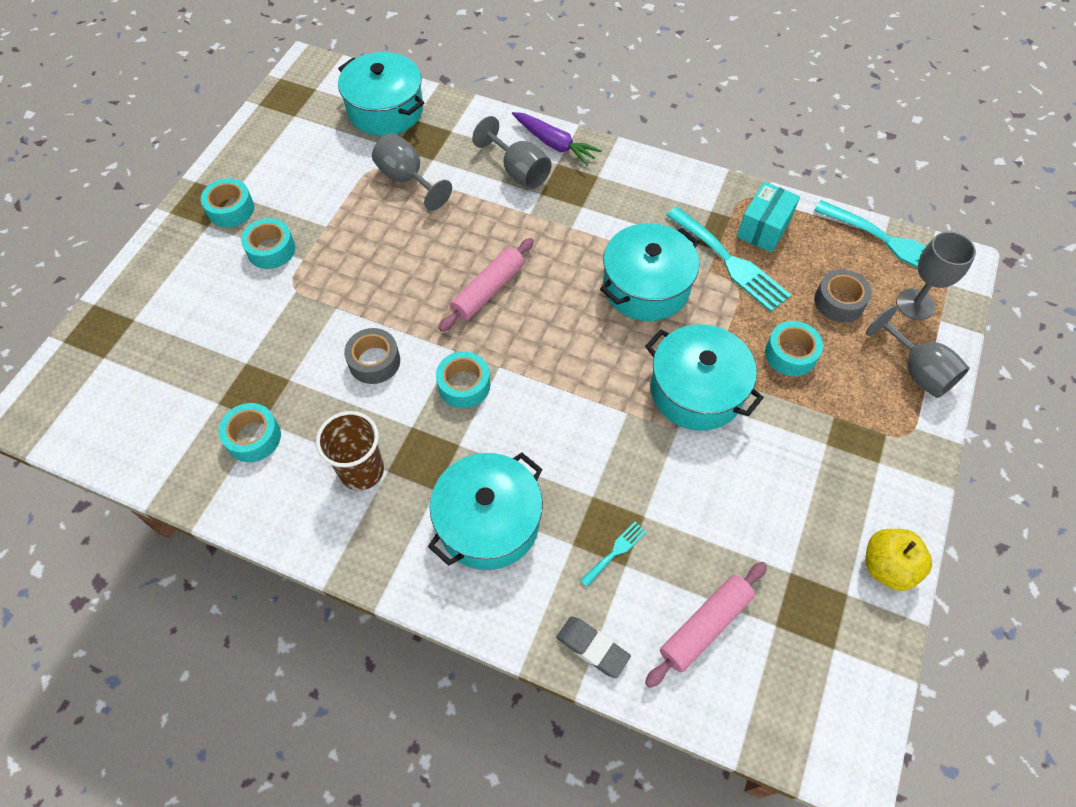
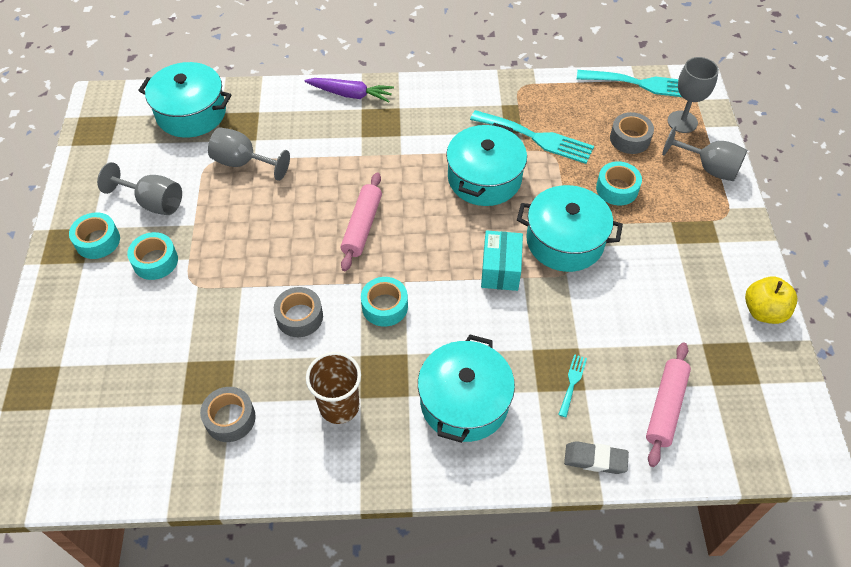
camera: 25 degrees left, 5 degrees down
turquoise tape [218,403,281,462] -> grey tape [200,387,256,442]
grey goblet [472,116,552,189] -> grey goblet moved to [97,162,182,215]
turquoise box [737,182,800,252] -> turquoise box moved to [481,230,523,291]

